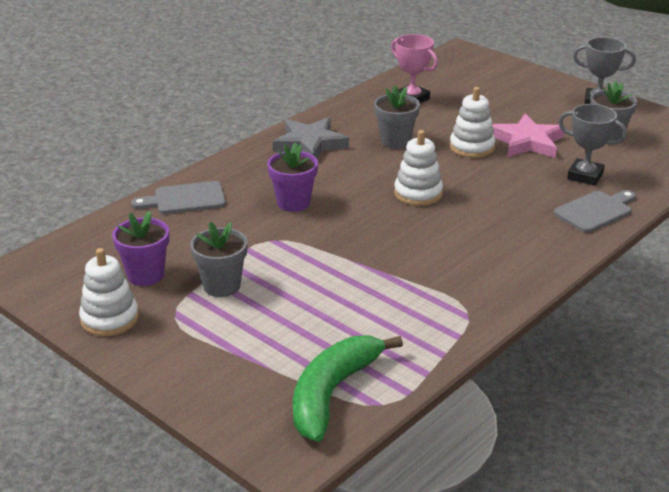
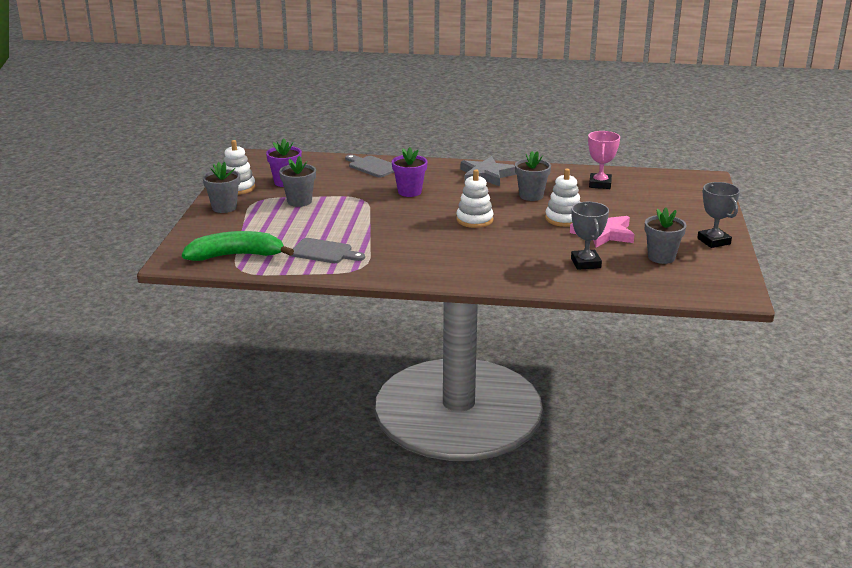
camera: 55 degrees right, 5 degrees down
grey cutting board [554,190,636,233] -> grey cutting board moved to [291,238,365,263]
none -> grey flower pot [202,162,240,213]

